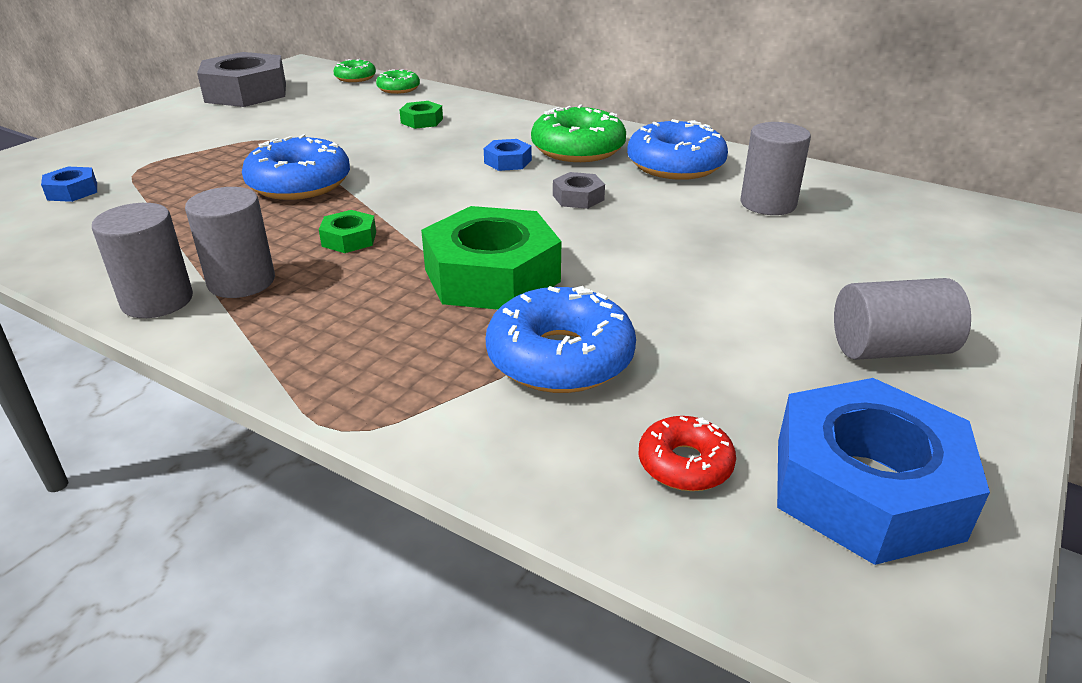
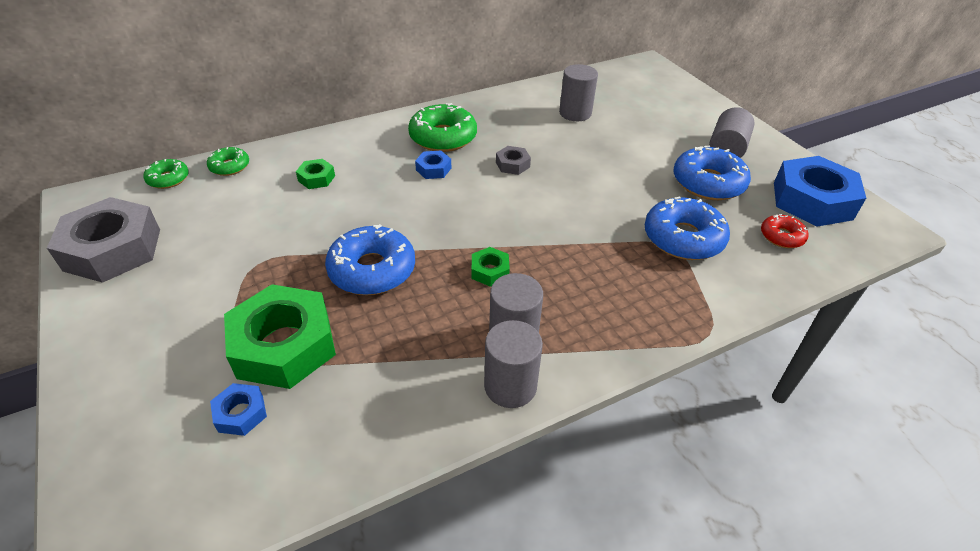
camera: 60 degrees left, 10 degrees up
green nut [421,206,561,310] -> green nut moved to [224,284,336,389]
blue donut [627,119,728,180] -> blue donut moved to [673,146,751,200]

